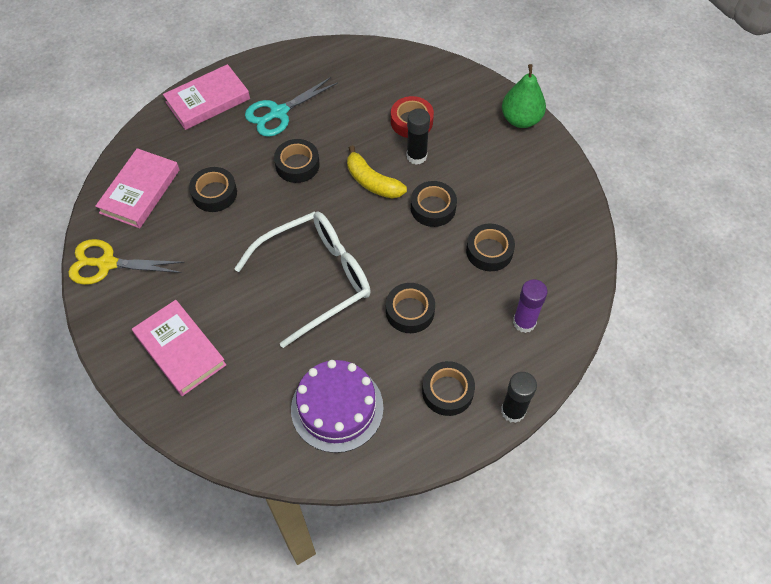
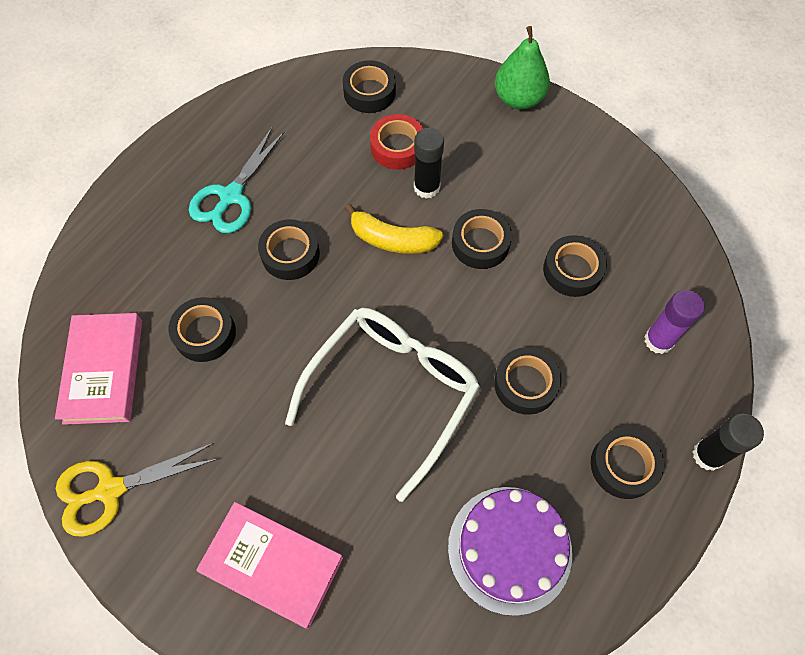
camera: 25 degrees left, 5 degrees up
pink book [163,64,250,130] -> none
none -> black tape [343,60,396,113]

